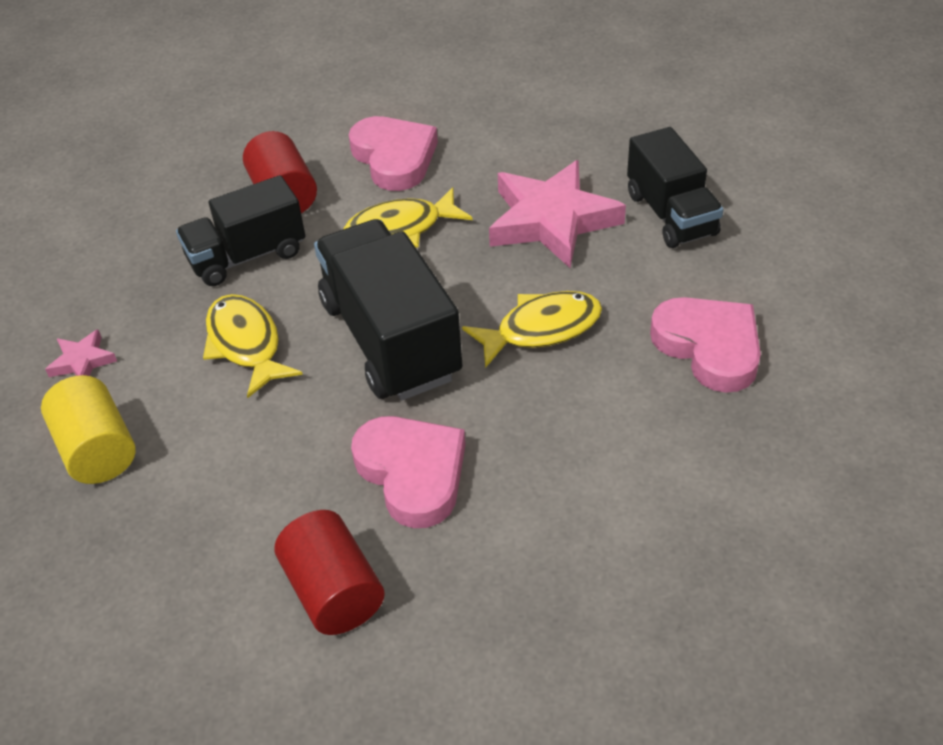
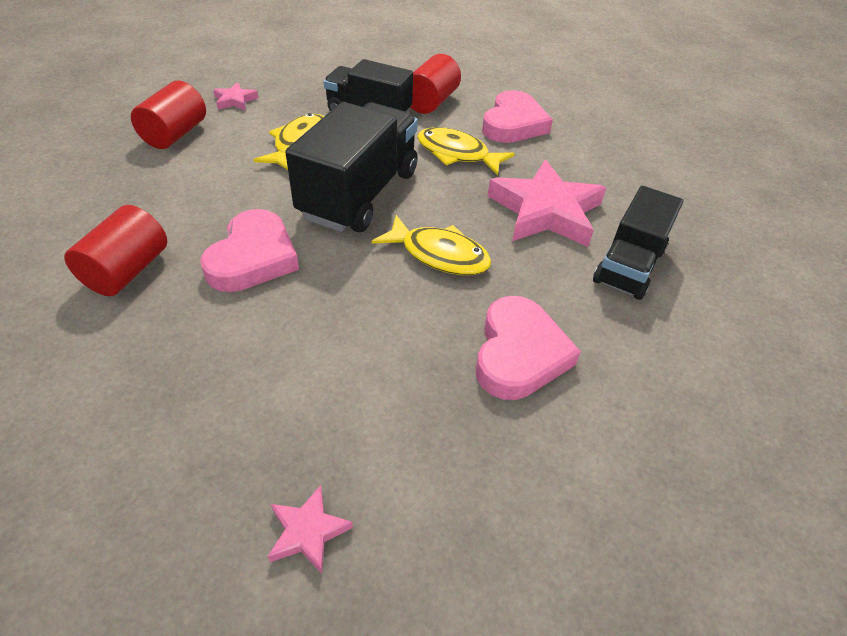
camera: 45 degrees right, 0 degrees up
yellow cylinder [41,375,136,484] -> red cylinder [131,81,206,149]
none -> pink star [268,485,353,574]

